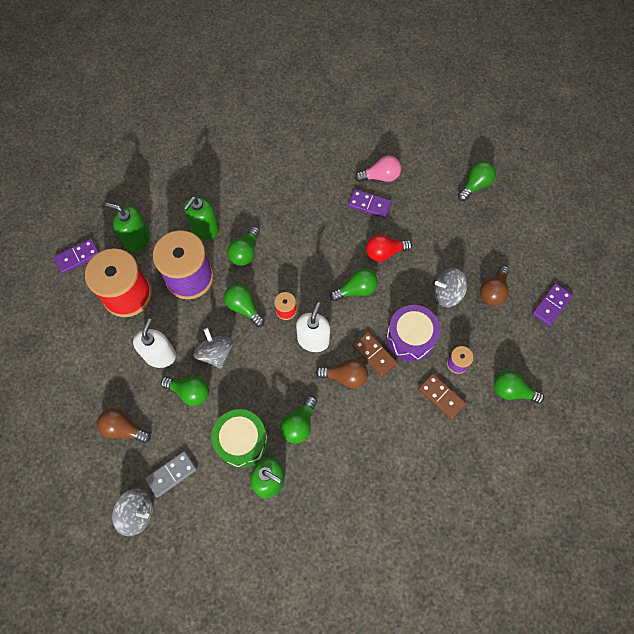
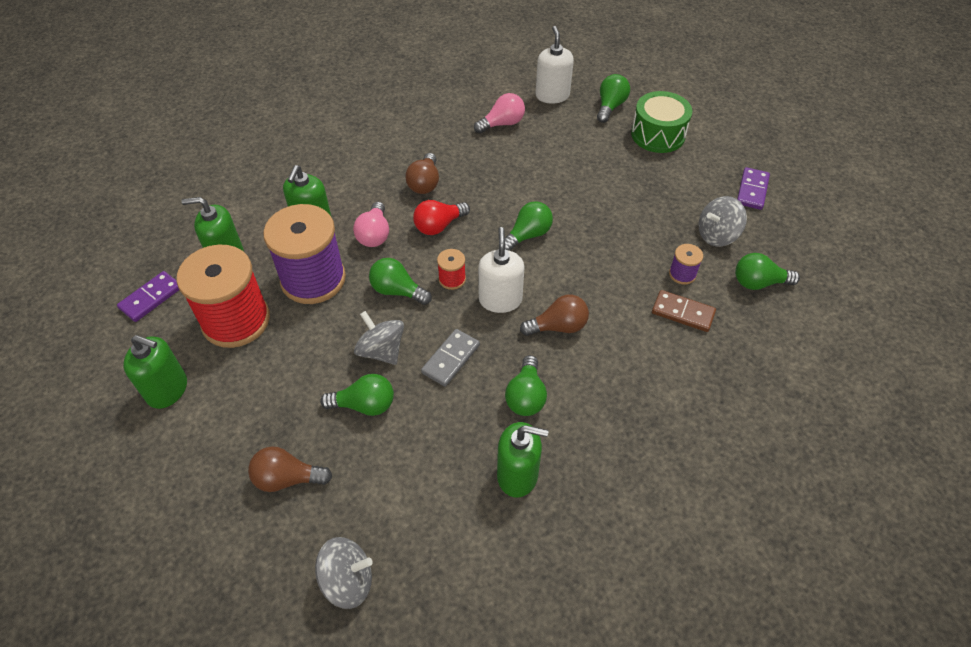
camera: 20 degrees left, 15 degrees down
white soap dispenser [133,318,176,368] -> white soap dispenser moved to [535,26,574,104]
grey domino [145,451,197,498] -> grey domino moved to [421,329,480,387]
green drum [211,409,268,468] -> green drum moved to [631,91,692,153]
green light bulb [227,226,260,266] -> pink light bulb [353,202,389,247]
purple domino [348,189,392,218] -> none
brown domino [353,332,397,377] -> none
red light bulb [366,235,412,262] -> red light bulb moved to [413,200,470,235]
purple drum [386,305,440,362] -> none
grey spinning top [434,268,467,307] -> grey spinning top moved to [698,196,747,247]
brown light bulb [480,266,510,306] -> brown light bulb moved to [405,153,439,194]
none -> green soap dispenser [123,335,187,409]

